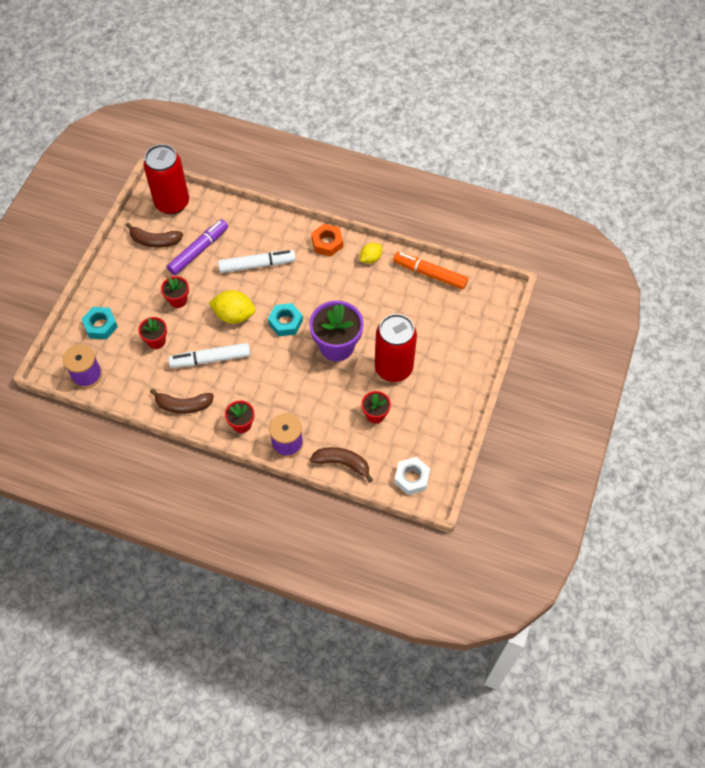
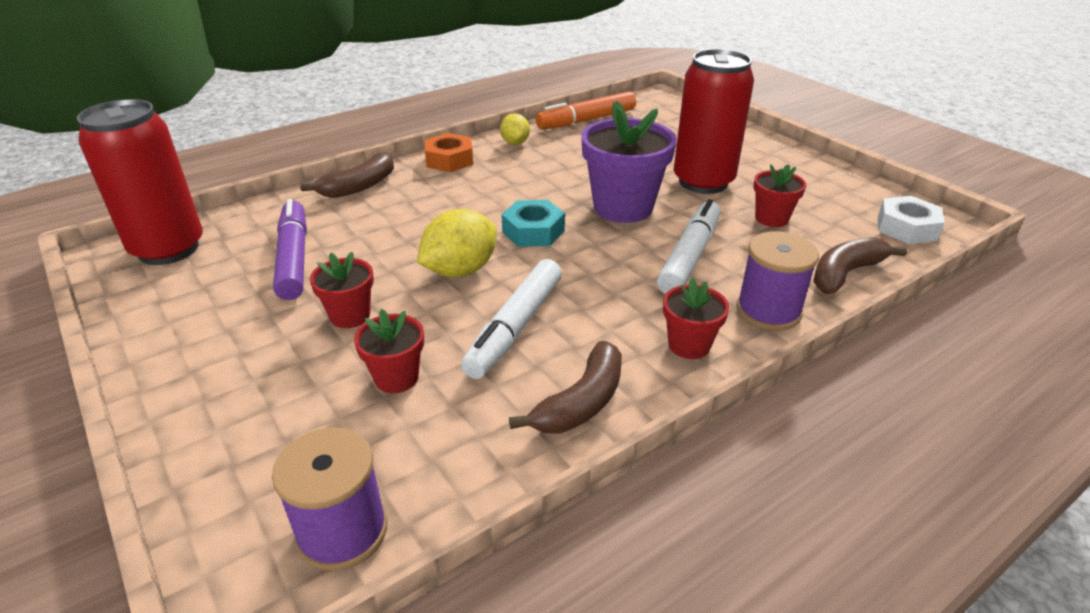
camera: 55 degrees left, 25 degrees down
turquoise nut [82,307,118,339] -> none
brown banana [126,223,183,248] -> brown banana moved to [300,152,394,198]
white marker [218,250,296,273] -> white marker moved to [657,199,720,294]

